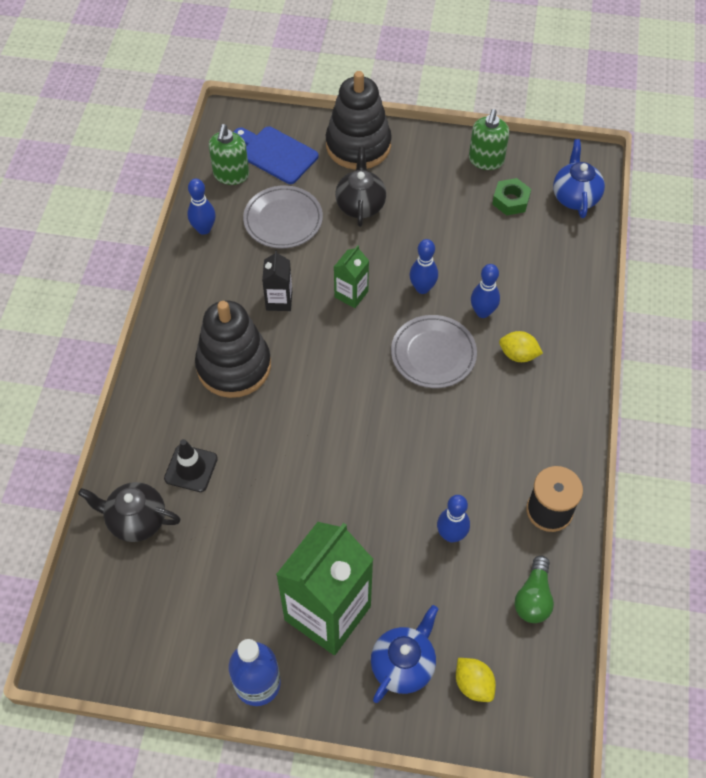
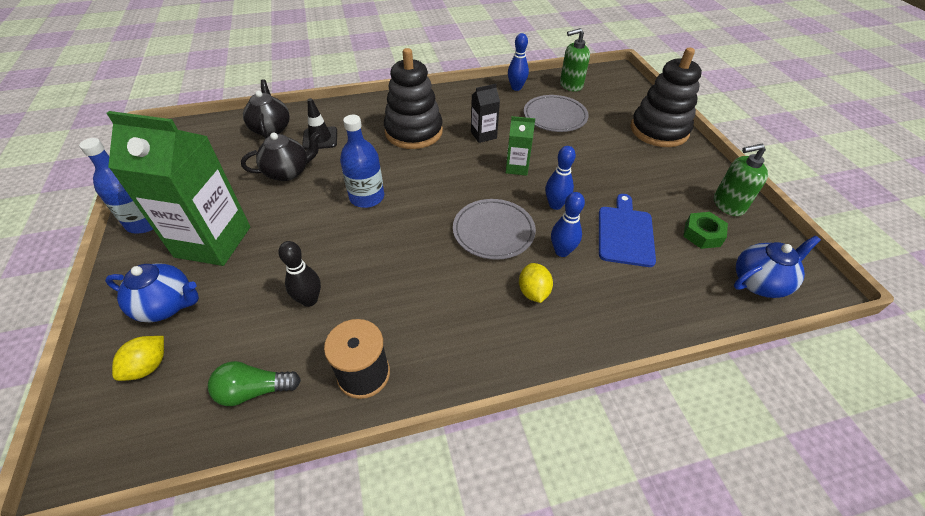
camera: 65 degrees right, 10 degrees down
blue cutting board [234,127,318,184] -> blue cutting board moved to [599,194,656,267]
black teapot [335,147,386,227] -> black teapot moved to [241,131,321,181]
blue bowling pin [437,495,470,542] -> black bowling pin [278,241,321,307]
none -> blue bottle [340,115,384,208]

